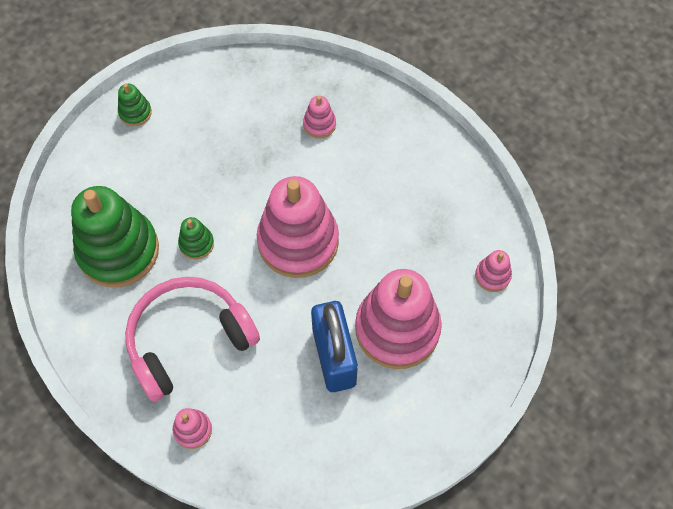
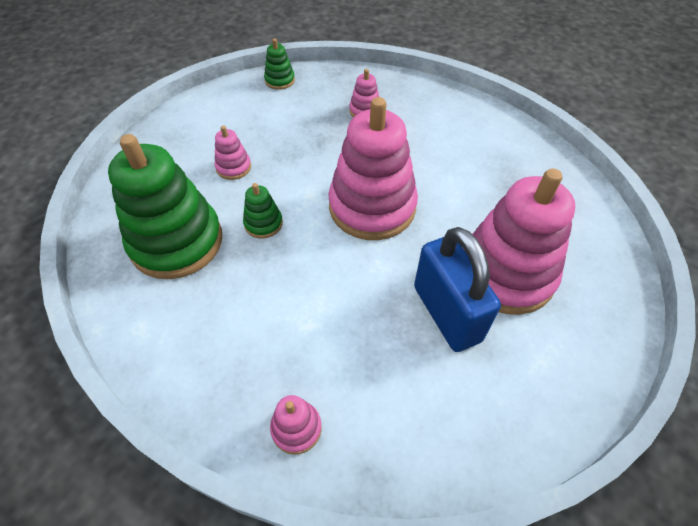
camera: 10 degrees left, 10 degrees down
green stacking toy [118,84,152,126] -> green stacking toy moved to [264,39,295,90]
pink headphones [125,277,260,402] -> none
pink stacking toy [475,250,512,292] -> pink stacking toy moved to [215,126,251,180]

